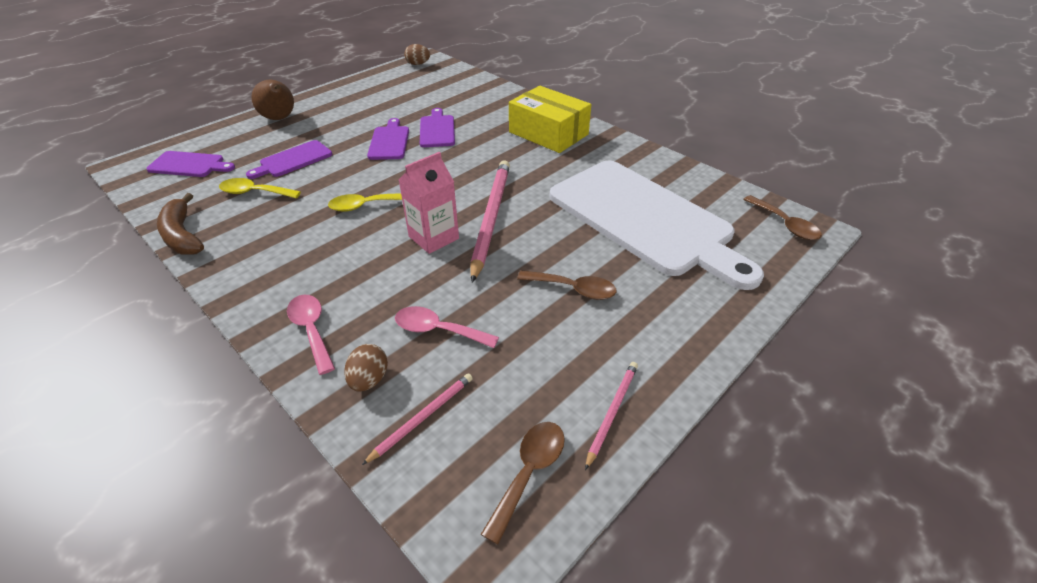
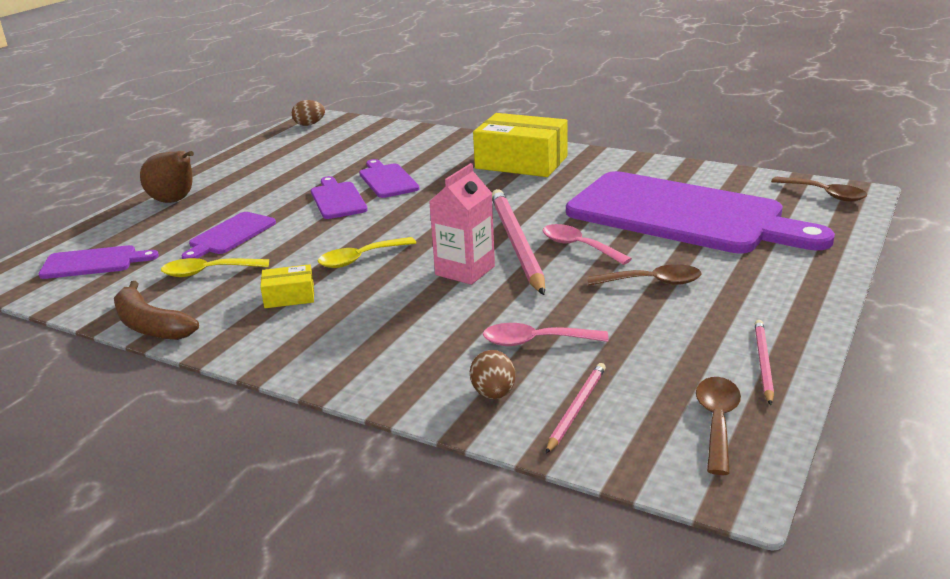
camera: 15 degrees left, 15 degrees down
pink spoon [287,295,335,375] -> pink spoon moved to [543,224,632,265]
white cutting board [549,161,764,290] -> purple cutting board [566,171,835,254]
none -> yellow box [260,264,314,308]

